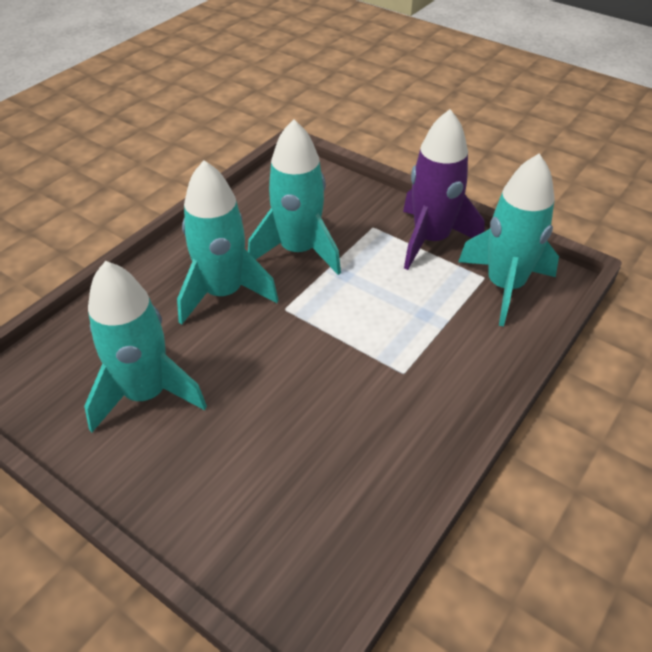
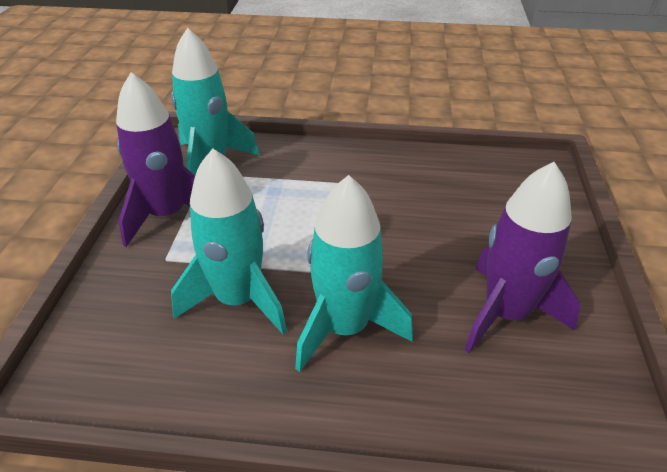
camera: 120 degrees left, 5 degrees down
turquoise rocket [84,261,207,432] -> purple rocket [465,162,581,353]

